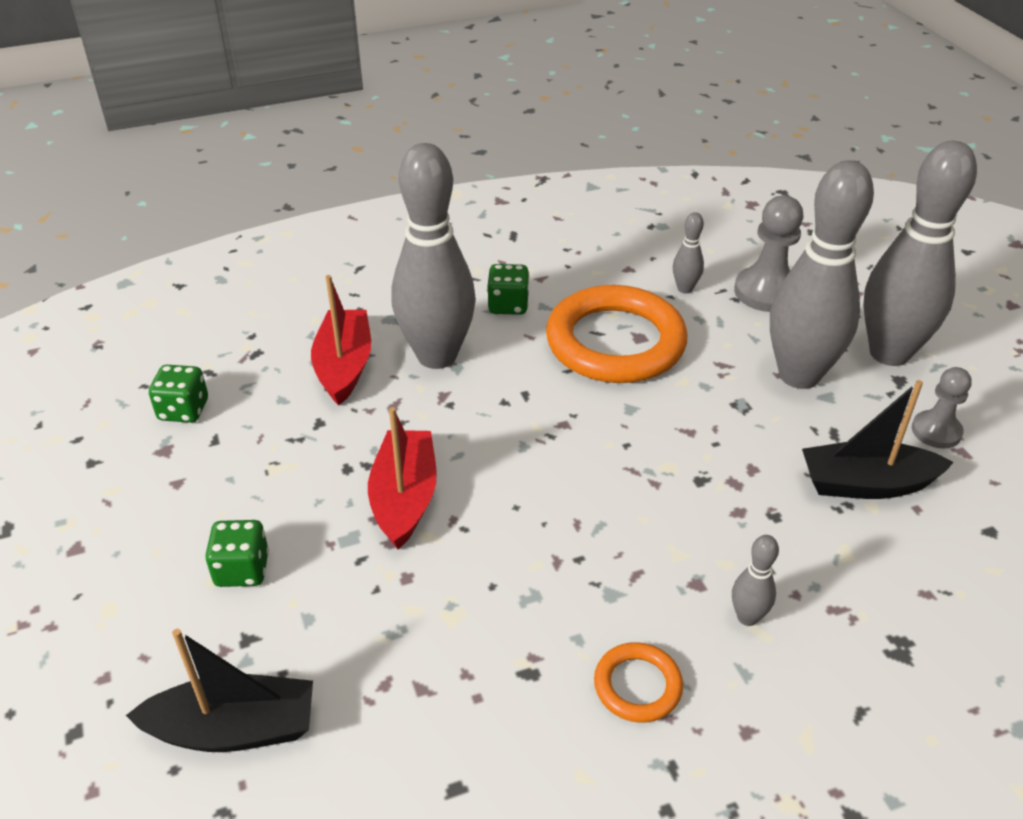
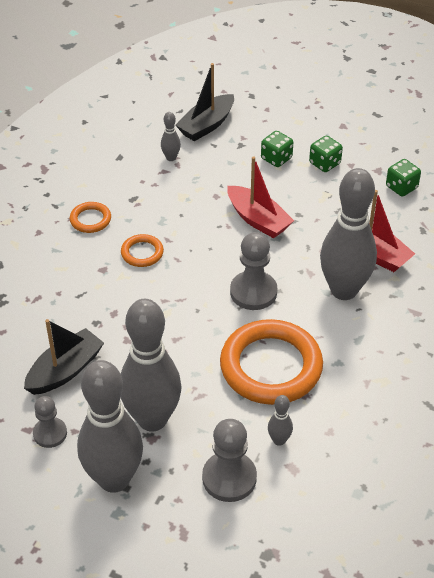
camera: 135 degrees right, 5 degrees up
green dice [487,264,529,315] -> green dice moved to [309,135,343,172]
grey bowling pin [732,535,779,626] -> grey bowling pin moved to [161,112,181,161]
none -> orange ring [121,234,164,267]
none -> grey pawn [230,232,277,310]

